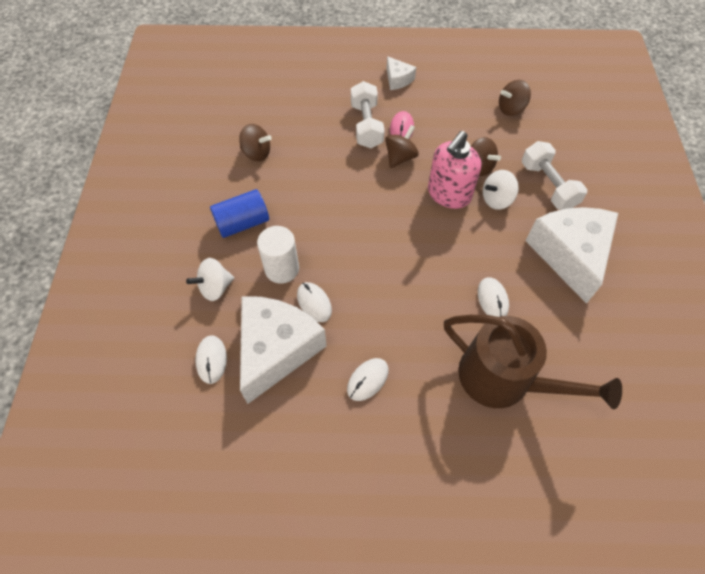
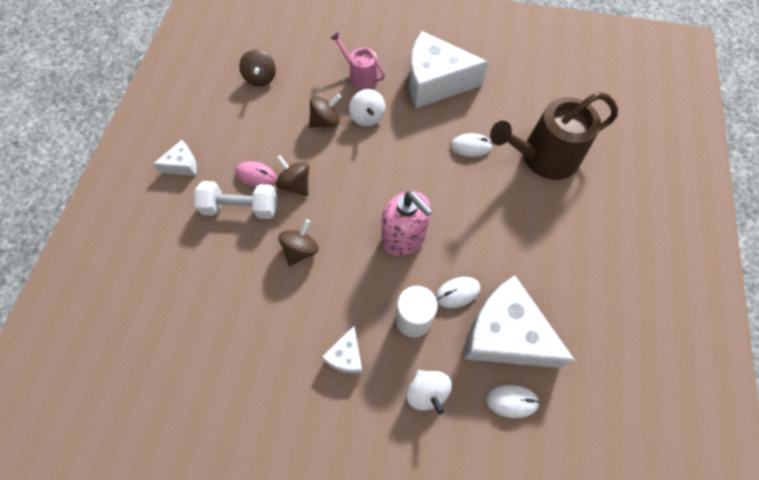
camera: 80 degrees left, 5 degrees up
blue cylinder [210,189,269,238] -> white cheese [322,326,363,374]
brown spinning top [239,124,272,161] -> brown spinning top moved to [278,219,319,266]
white mouse [347,358,389,401] -> none
pink soap dispenser [428,131,481,209] -> pink soap dispenser moved to [382,191,433,256]
brown watering can [444,315,622,409] -> brown watering can turned 150 degrees counterclockwise [490,92,618,180]
white dumbbell [522,141,587,210] -> pink watering can [330,31,385,90]

